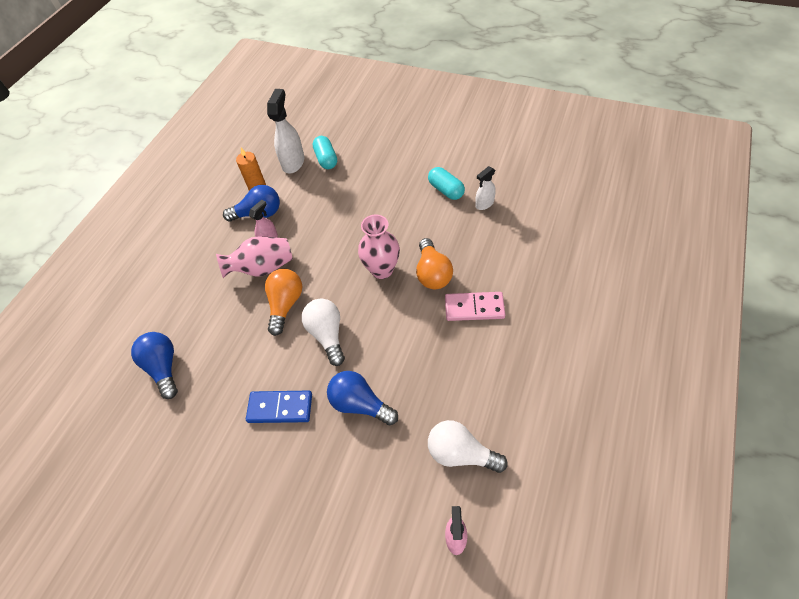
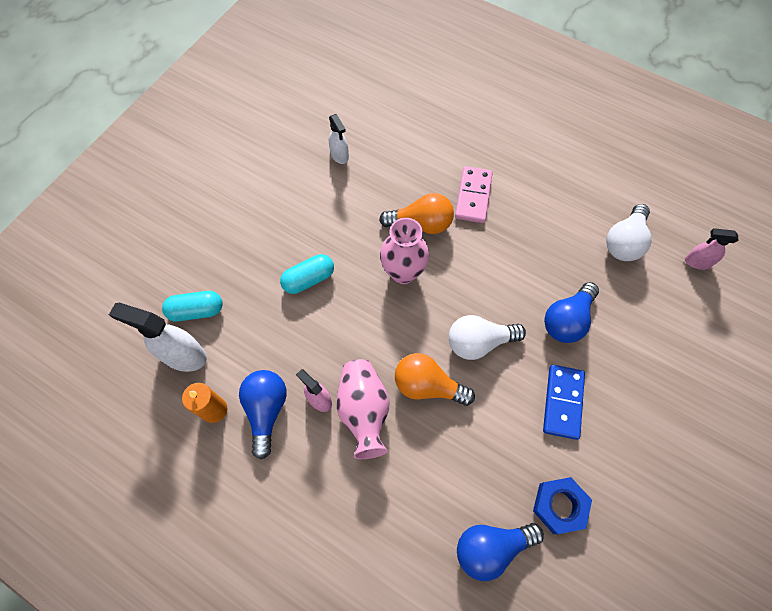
camera: 85 degrees left, 10 degrees up
turquoise capsule [428,167,465,200] -> turquoise capsule moved to [280,254,334,294]
none -> blue nut [533,477,592,534]

